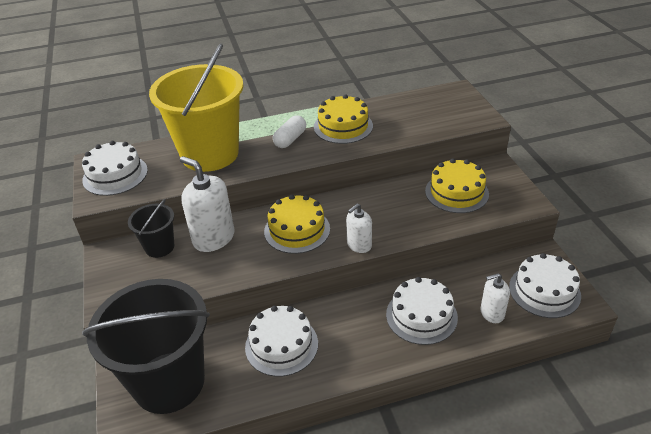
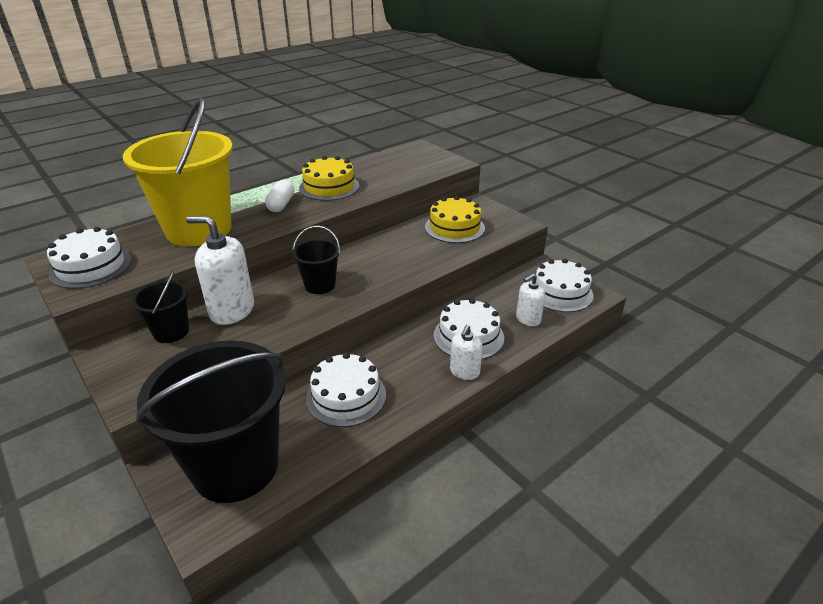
camera: 25 degrees left, 5 degrees down
yellow cake [264,195,330,254] -> black bucket [292,225,341,294]
white soap dispenser [346,204,372,253] -> white soap dispenser moved to [450,325,483,380]

